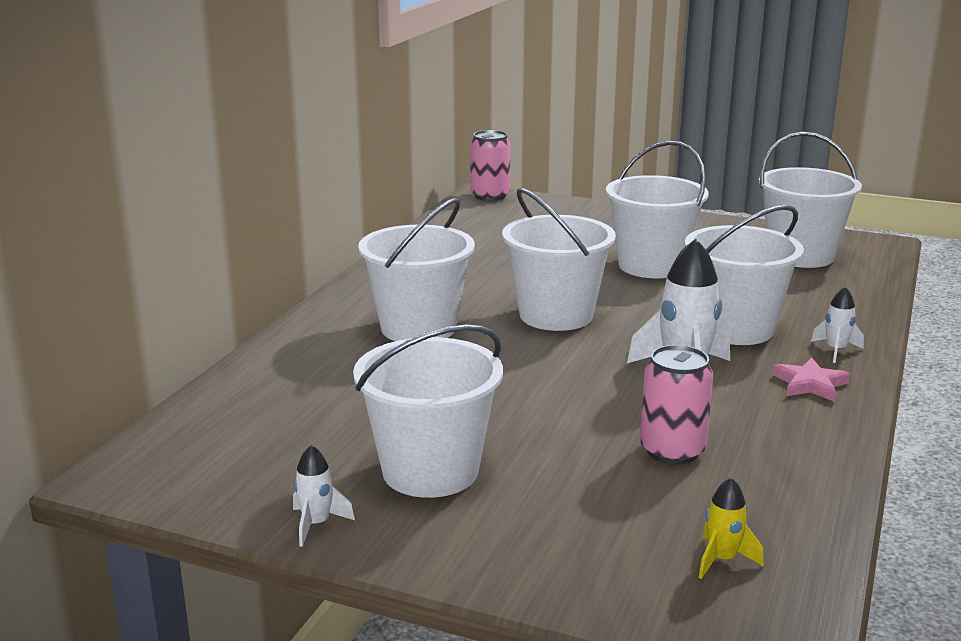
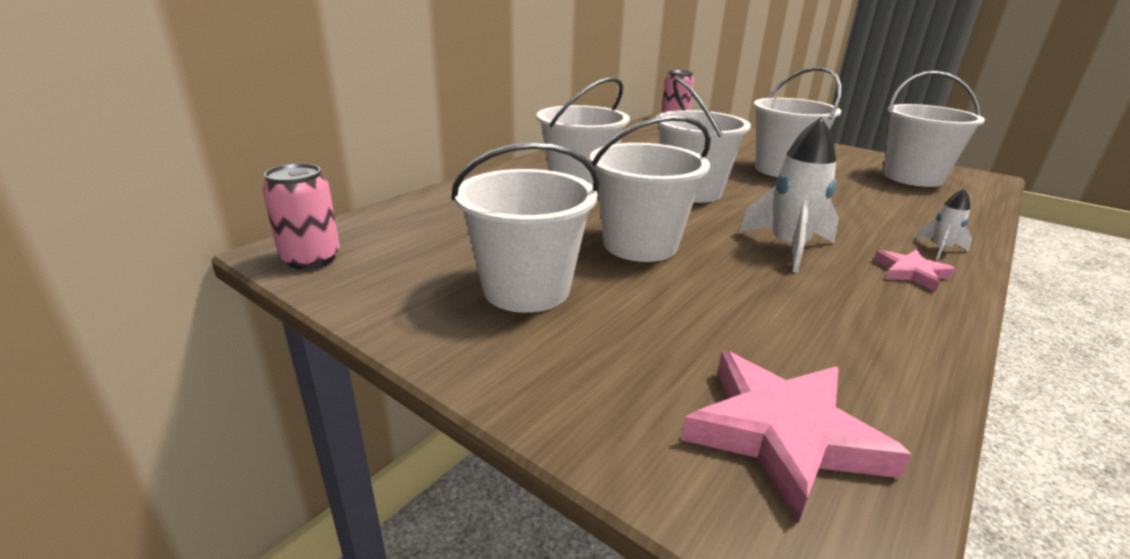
camera: 15 degrees right, 5 degrees up
white rocket [293,445,355,547] -> none
pink can [640,345,713,465] -> pink can moved to [262,164,340,269]
white bucket [685,205,804,345] -> white bucket moved to [590,115,711,262]
yellow rocket [699,478,764,579] -> pink star [681,351,912,523]

